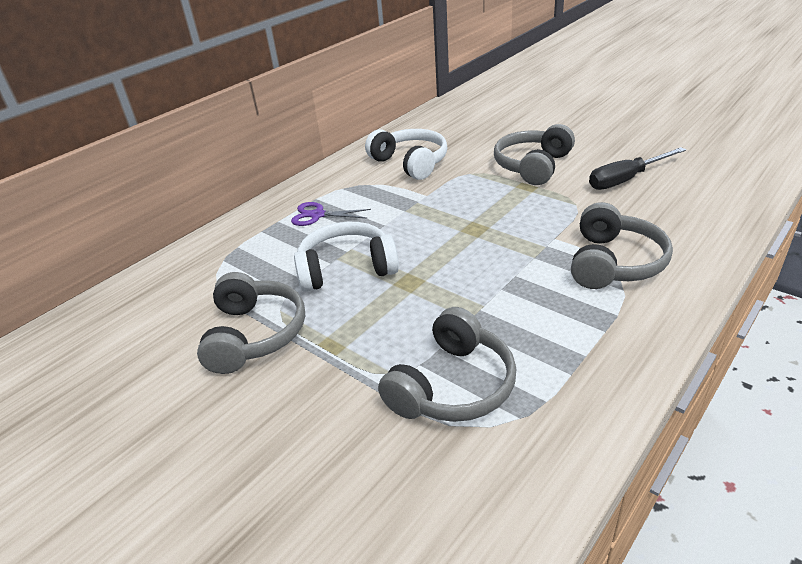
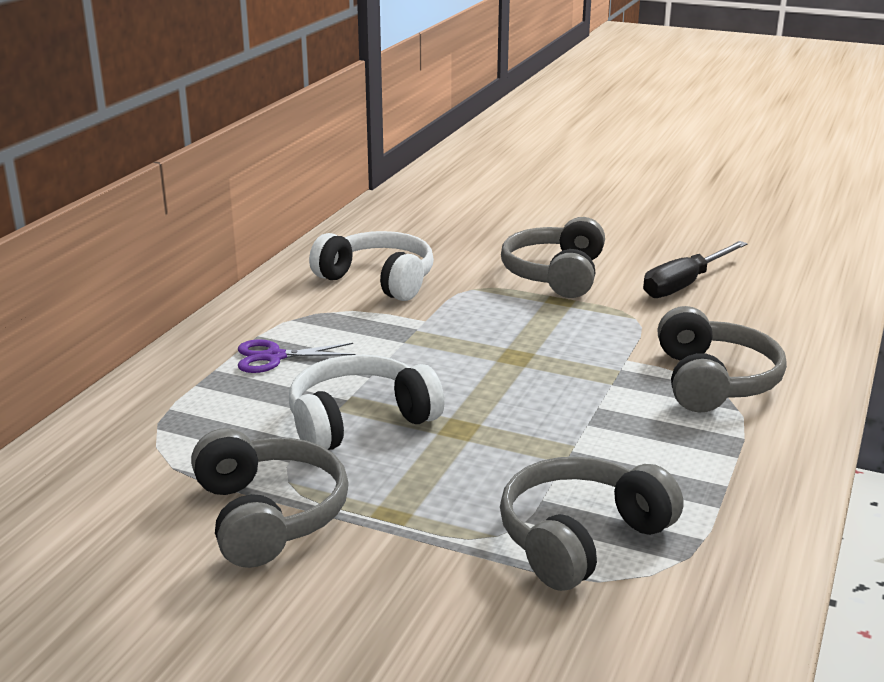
camera: 20 degrees left, 10 degrees down
grey headphones [378,307,516,422] -> grey headphones turned 150 degrees counterclockwise [500,456,683,591]

